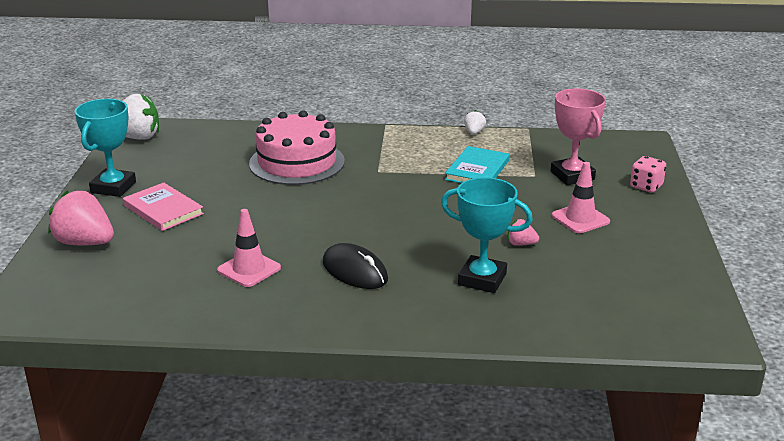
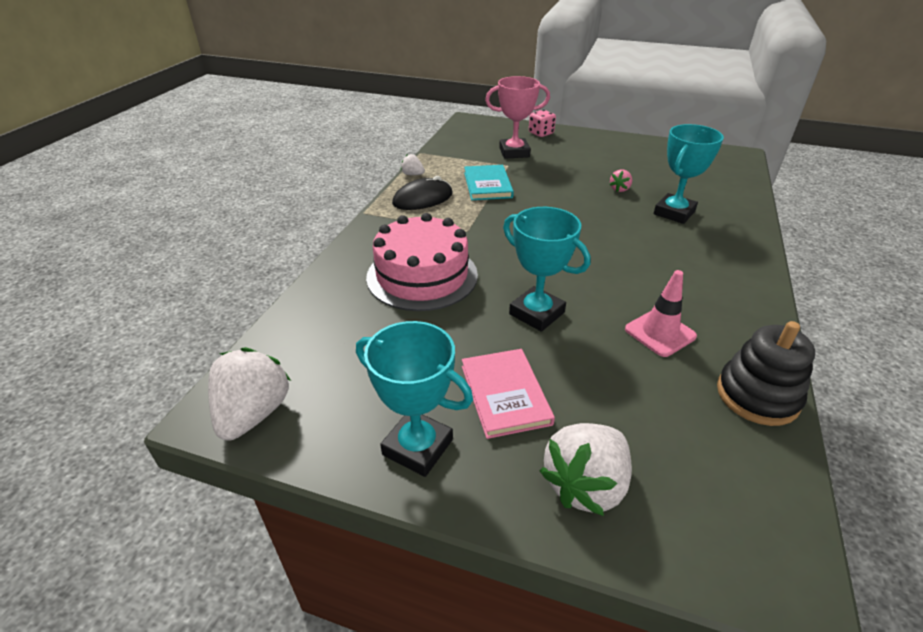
camera: 75 degrees left, 10 degrees up
pink strawberry [48,191,114,245] -> white strawberry [540,423,632,516]
pink book [123,183,204,231] -> pink book turned 75 degrees counterclockwise [462,349,555,439]
black mouse [323,243,388,289] -> black mouse moved to [392,176,453,210]
turquoise book [445,146,509,183] -> turquoise book turned 45 degrees clockwise [464,165,514,200]
pink traffic cone [551,162,610,233] -> none
none -> turquoise trophy [503,207,590,332]
none -> black stacking toy [717,321,815,426]

